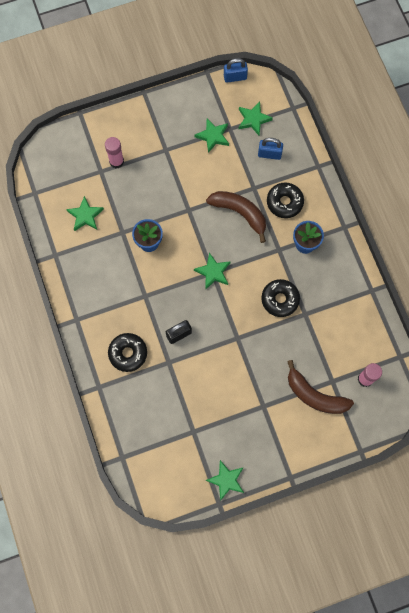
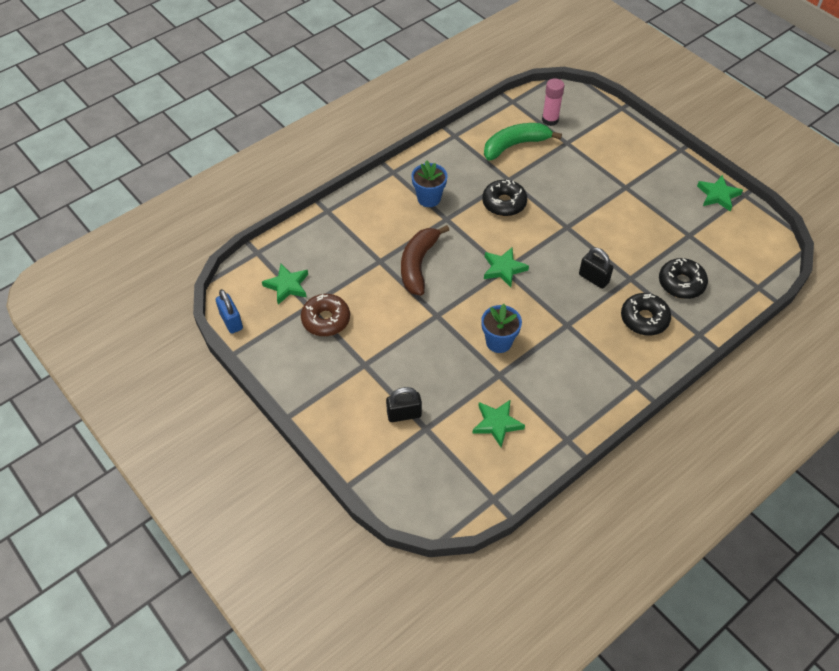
camera: 110 degrees left, 20 degrees down
pink glue stick [105,137,124,168] -> black padlock [386,387,422,422]
green star [194,119,229,153] -> brown donut [301,294,350,336]
blue padlock [258,138,283,160] -> none
black donut [267,183,304,218] -> black donut moved to [659,258,708,299]
brown banana [287,360,354,414] -> none
none -> green banana [484,123,562,161]

